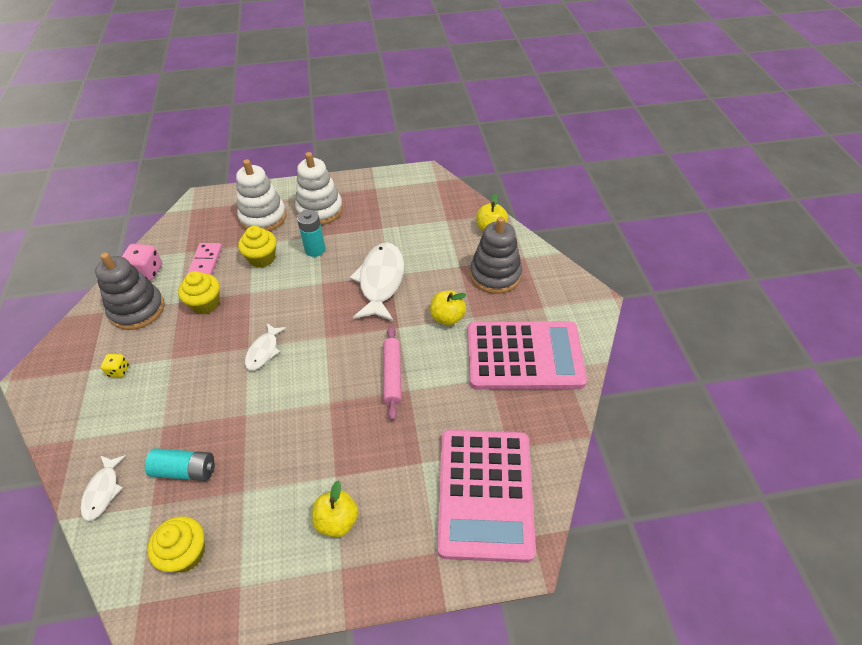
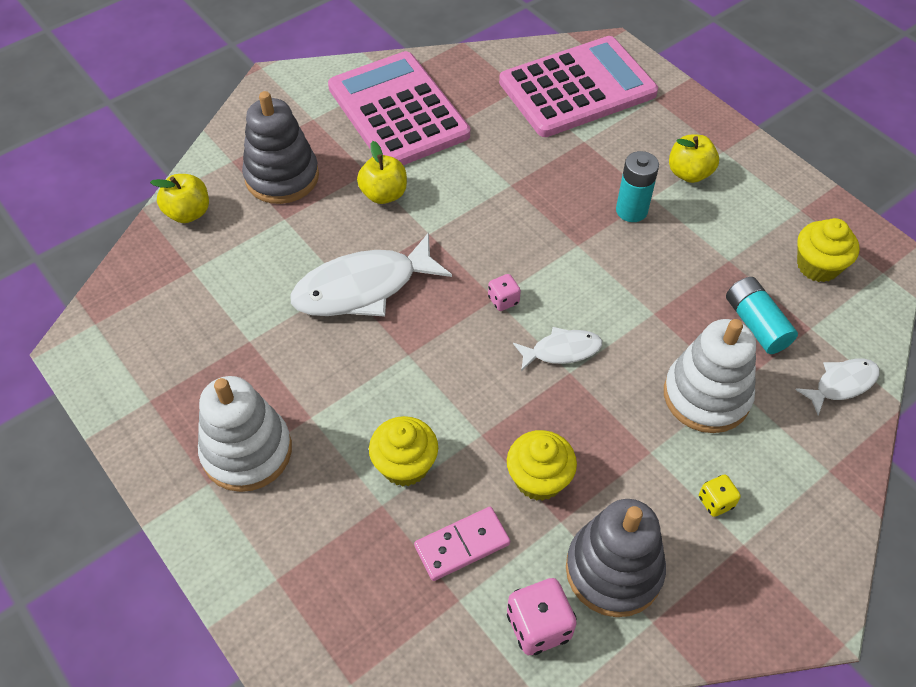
camera: 120 degrees left, 5 degrees up
white stacking toy [236,159,286,231] -> white stacking toy moved to [664,319,756,433]
turquoise battery [297,210,325,257] -> turquoise battery moved to [616,151,659,222]
pink rolling pin [383,326,401,421] -> none
none -> pink dice [488,274,521,311]

